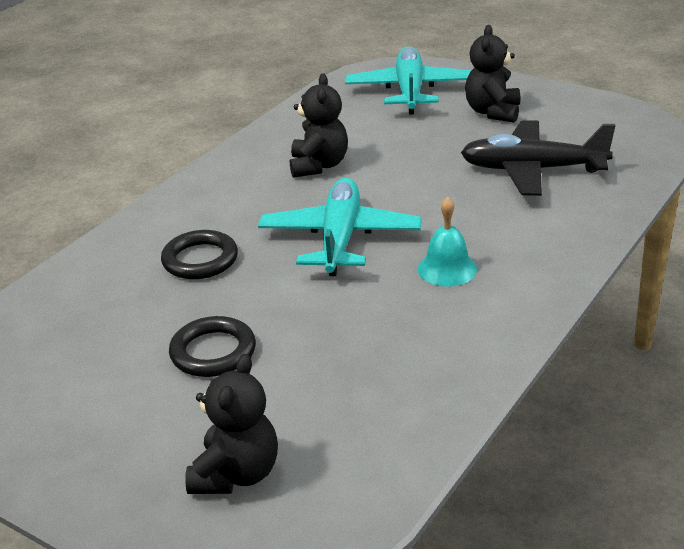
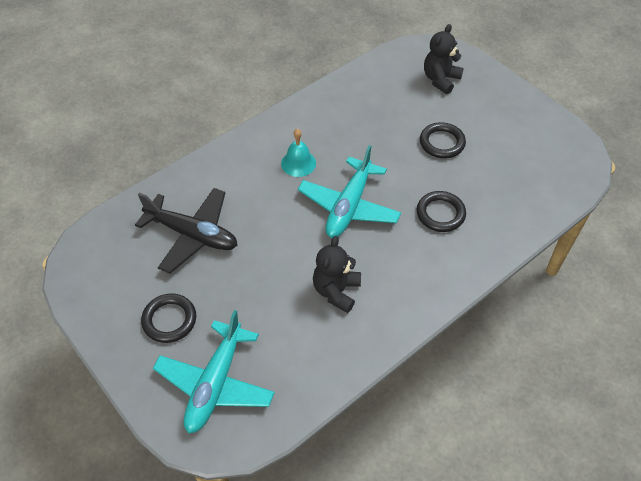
camera: 165 degrees left, 20 degrees up
black teddy bear [465,25,520,123] -> black ring [141,293,196,343]

